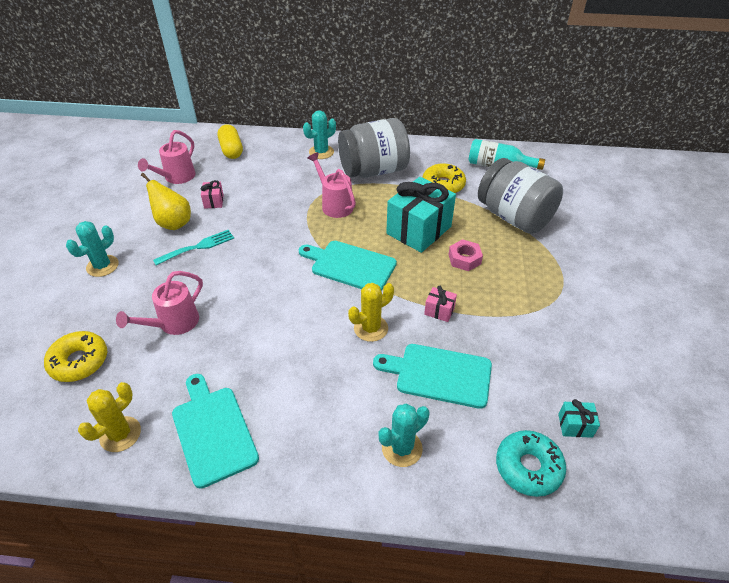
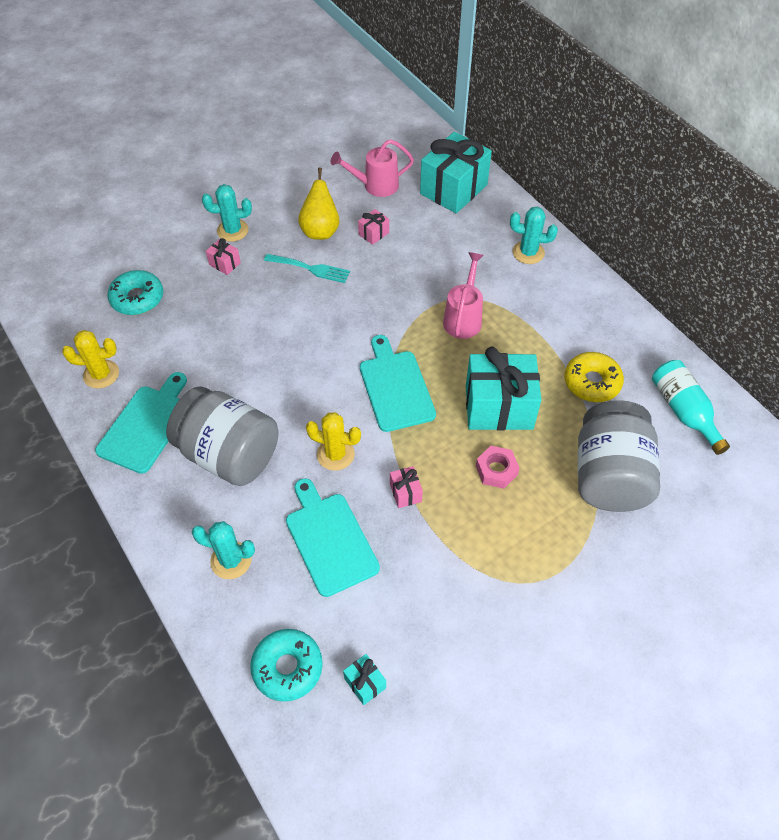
camera: 50 degrees right, 10 degrees up
yellow donut [44,331,107,382] -> turquoise donut [108,270,163,315]
pink watering can [116,271,203,335] -> none
yellow capsule [218,124,243,159] -> turquoise gift [420,132,492,213]
grey jar [338,118,410,178] -> grey jar moved to [166,386,278,486]
none -> pink gift [206,238,241,275]

